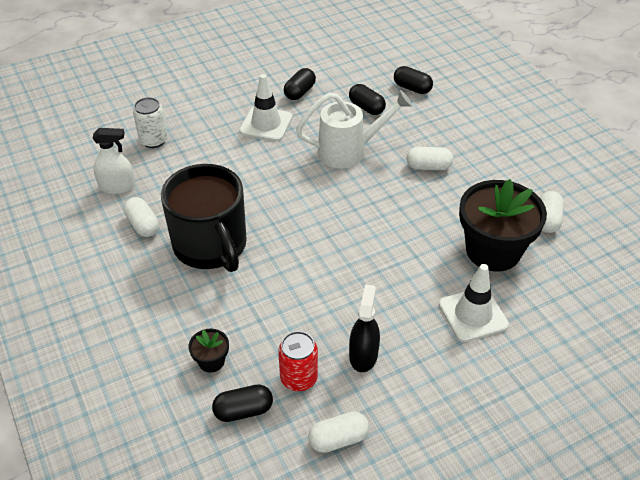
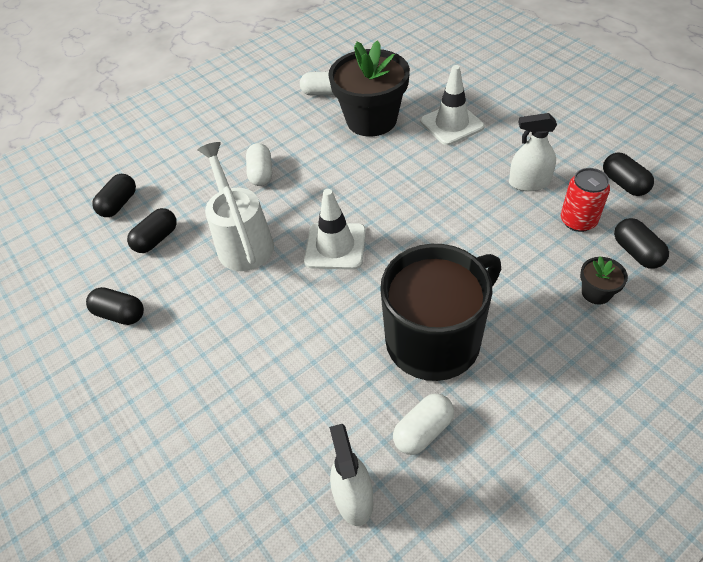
camera: 95 degrees left, 5 degrees up
white can [133,97,168,148] -> none
white traffic cone [239,74,292,141] -> white traffic cone moved to [304,189,366,270]
white capsule [308,411,369,453] -> black capsule [603,153,654,196]
black spray bottle [349,284,380,372] -> white spray bottle [509,113,557,191]

